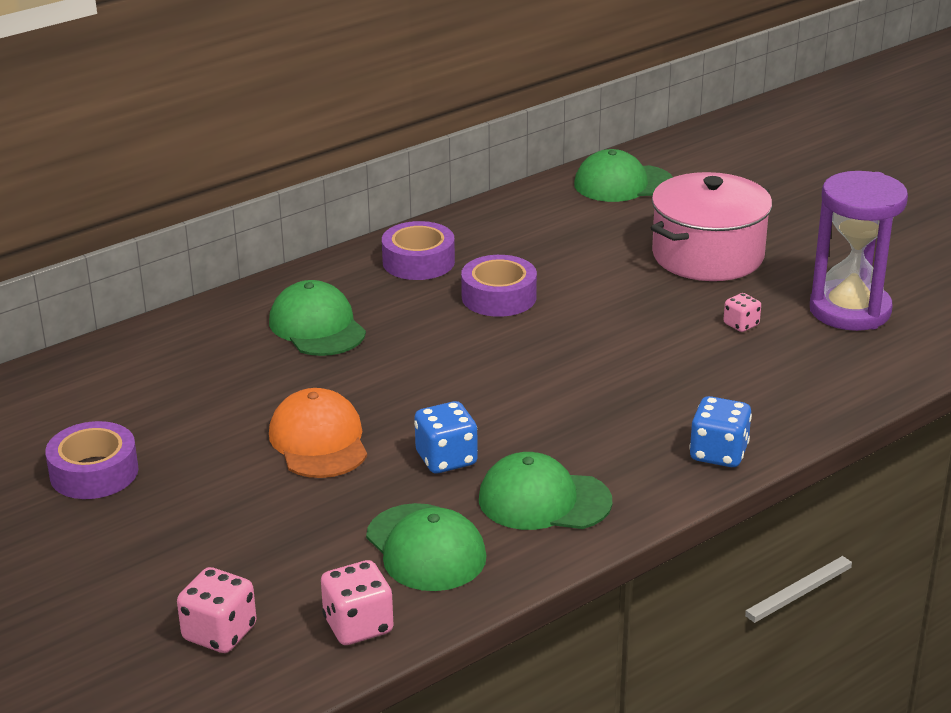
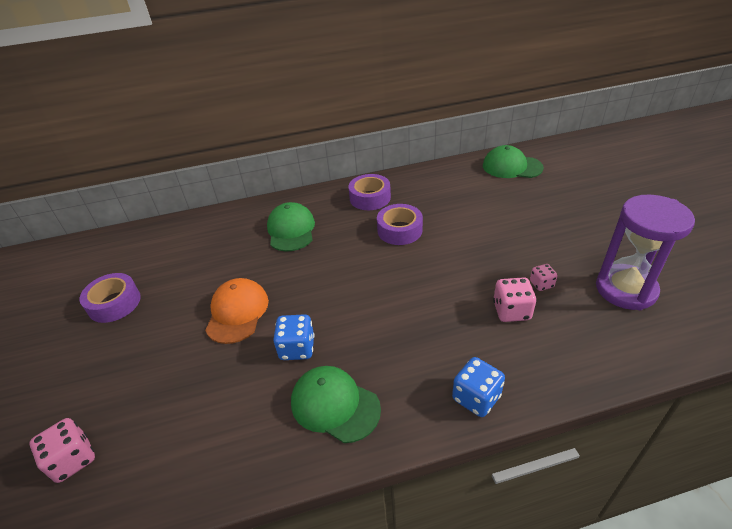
camera: 25 degrees right, 10 degrees up
pink dice [321,560,394,645] -> pink dice moved to [493,277,536,322]
green cap [366,503,486,591] -> none
pink pot [651,172,772,281] -> none

